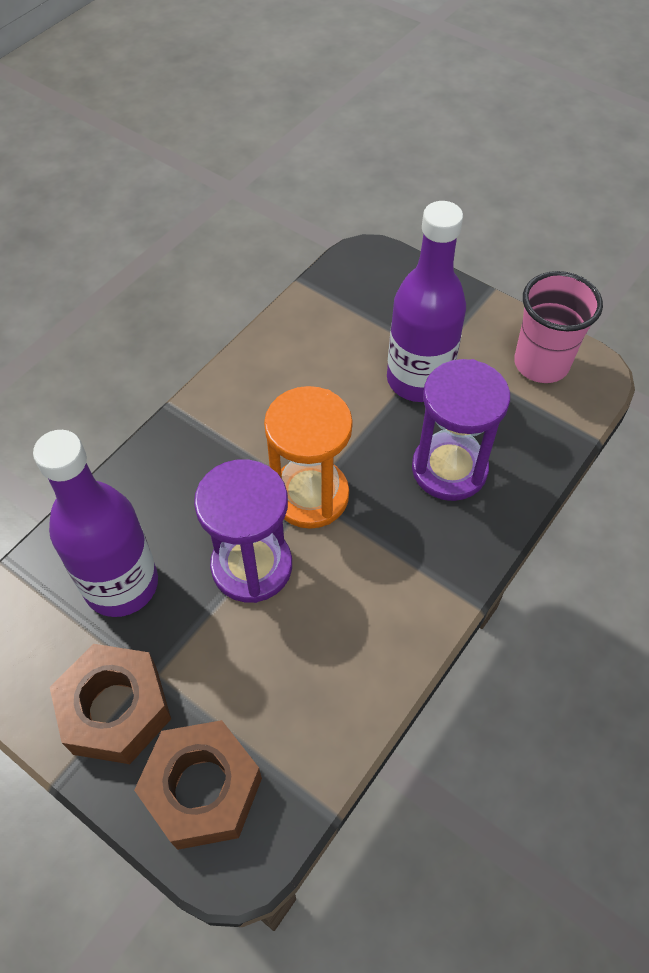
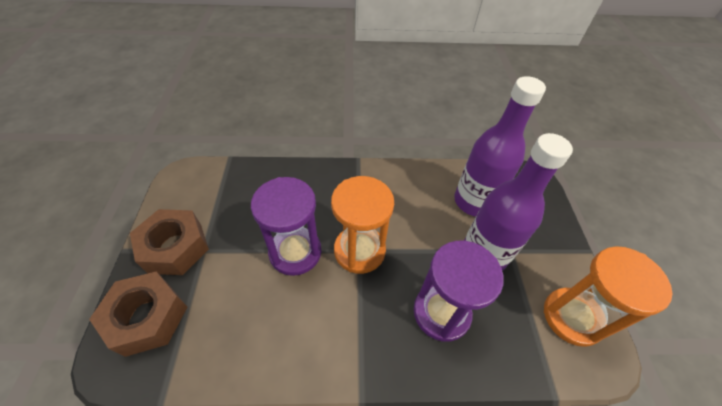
camera: 50 degrees right, 5 degrees down
purple bottle [33,430,158,617] -> purple bottle moved to [454,76,546,217]
pink cup [514,271,603,383] -> orange hourglass [544,246,673,347]

